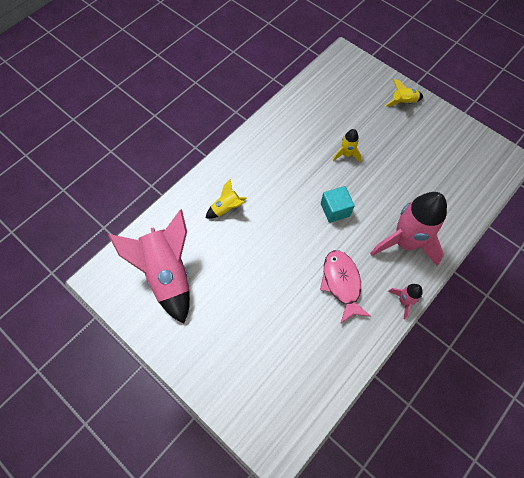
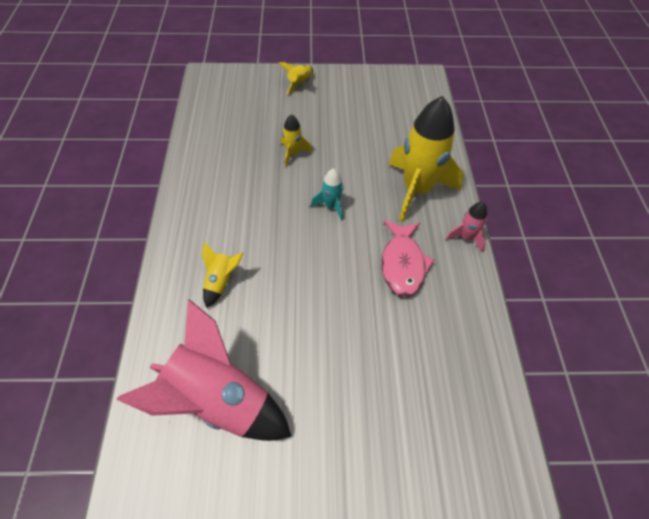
camera: 45 degrees left, 10 degrees down
pink fish [320,250,371,324] -> pink fish turned 120 degrees counterclockwise [381,220,435,297]
turquoise cube [321,186,355,223] -> turquoise rocket [311,168,343,221]
pink rocket [370,192,447,266] -> yellow rocket [389,96,464,222]

